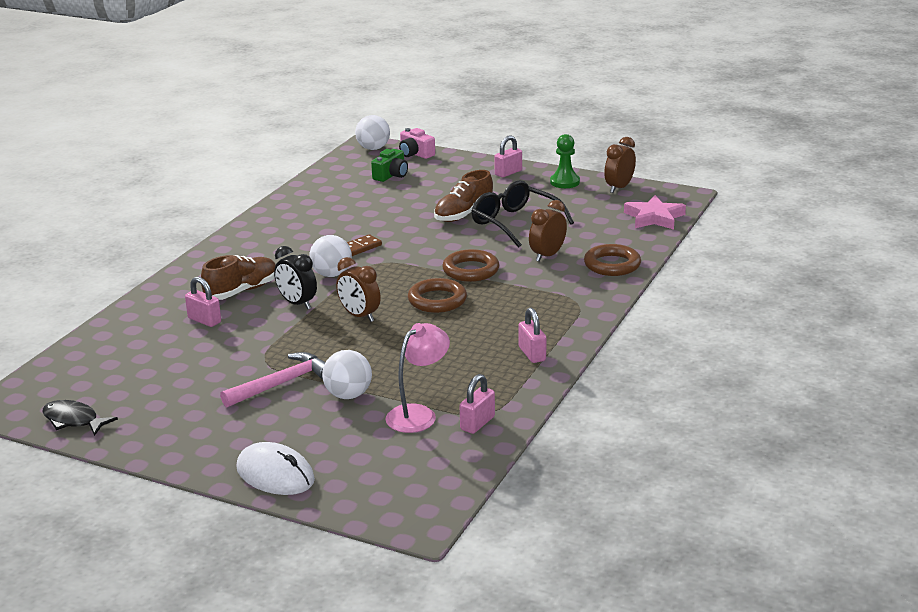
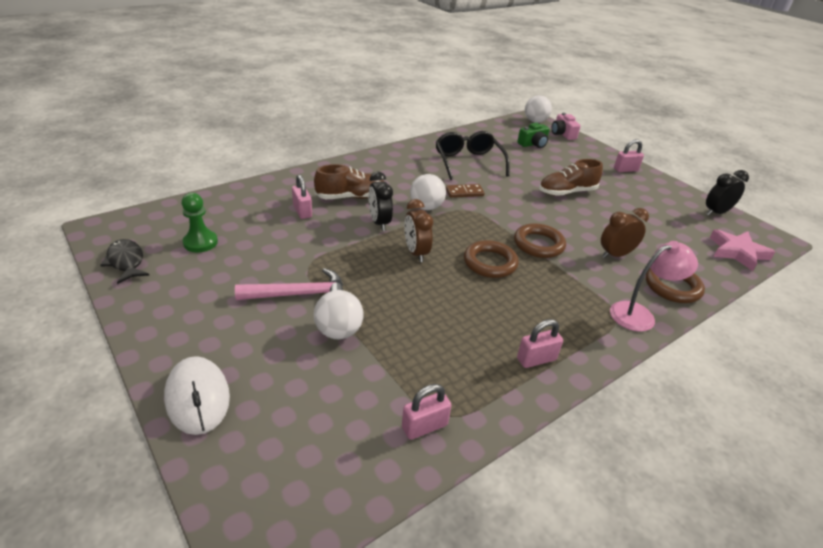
camera: 25 degrees right, 10 degrees up
pink lamp [385,323,450,433] -> pink lamp moved to [610,241,698,332]
black glasses [471,180,574,248] -> black glasses moved to [436,131,510,180]
pink padlock [518,308,546,363] -> pink padlock turned 60 degrees clockwise [517,319,563,368]
green pawn [550,134,580,188] -> green pawn moved to [181,193,218,252]
brown clock [604,137,636,193] -> black clock [706,170,749,216]

